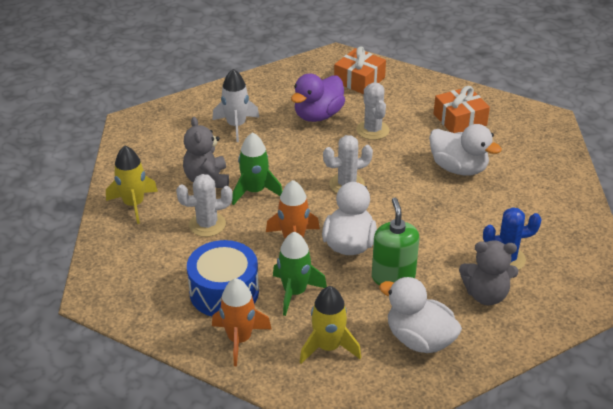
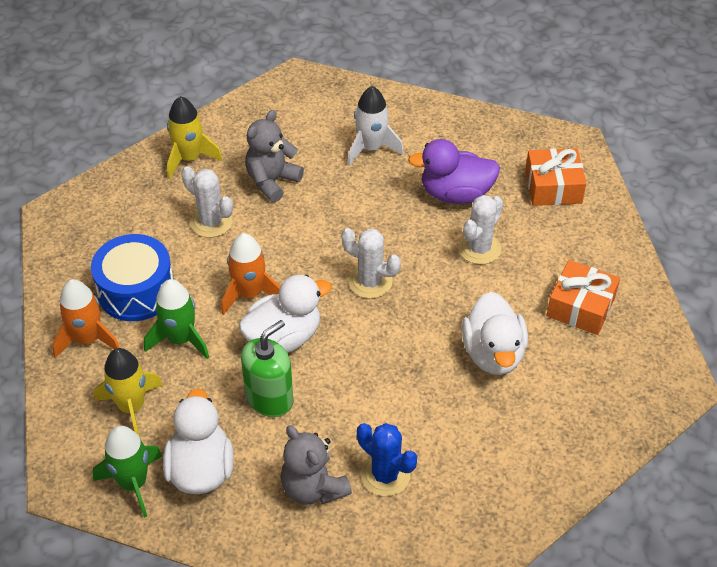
camera: 50 degrees right, 10 degrees up
green rocket [232,132,282,205] -> green rocket moved to [93,426,162,518]

